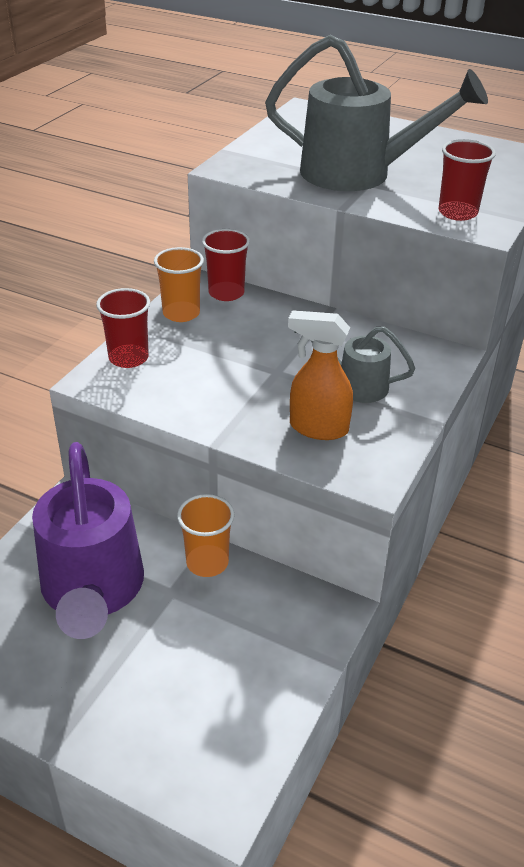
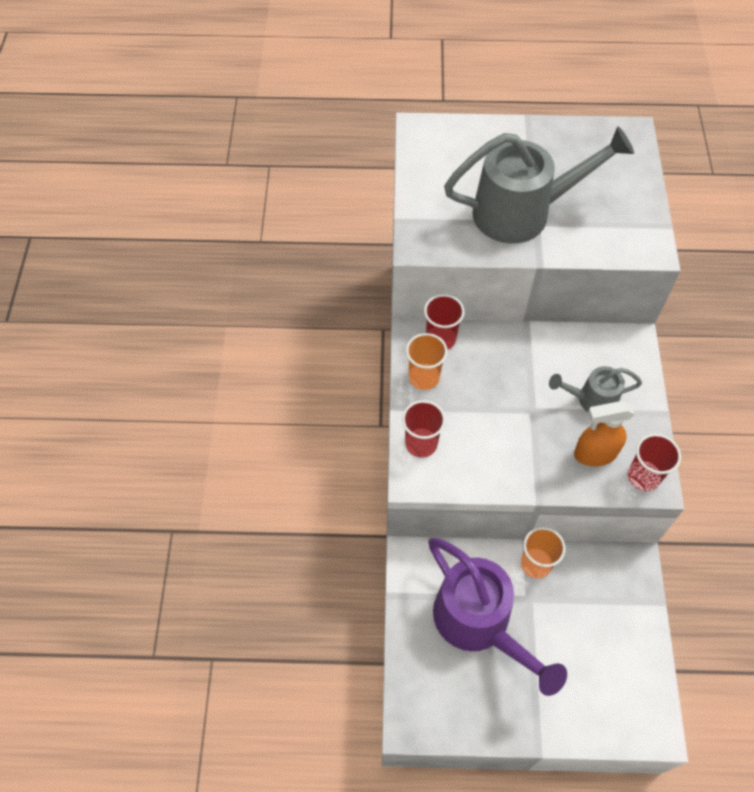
camera: 25 degrees left, 20 degrees up
red cup [439,139,496,221] -> red cup moved to [628,434,681,491]

